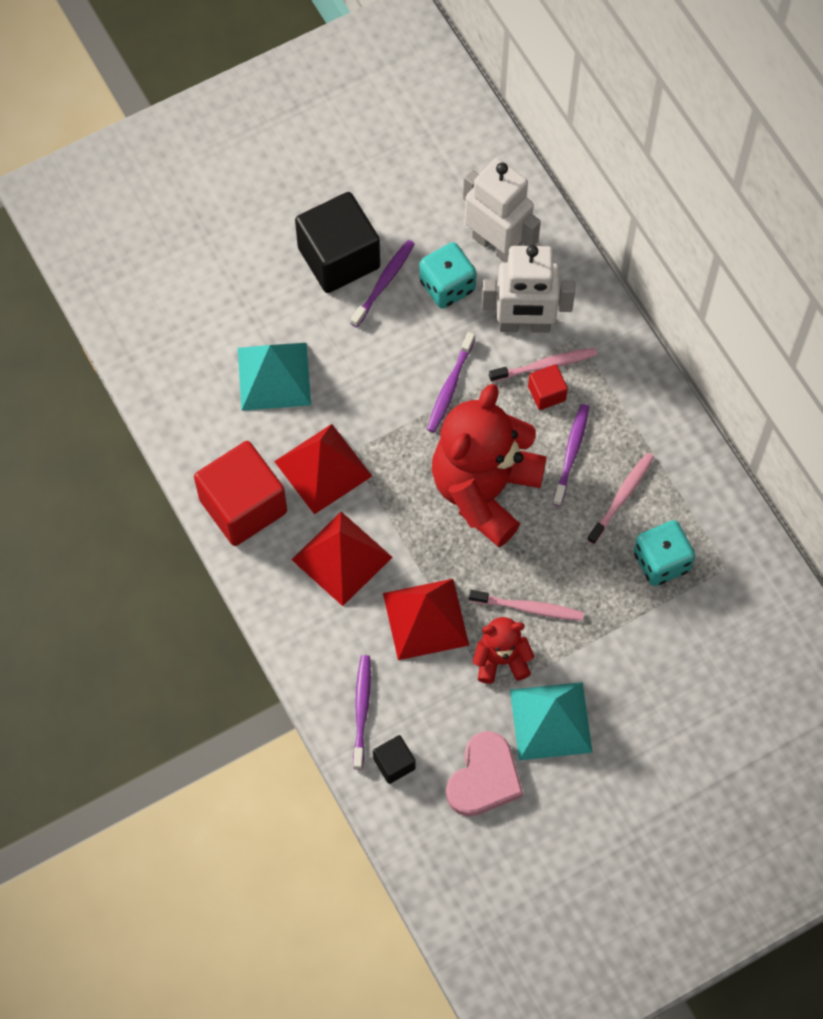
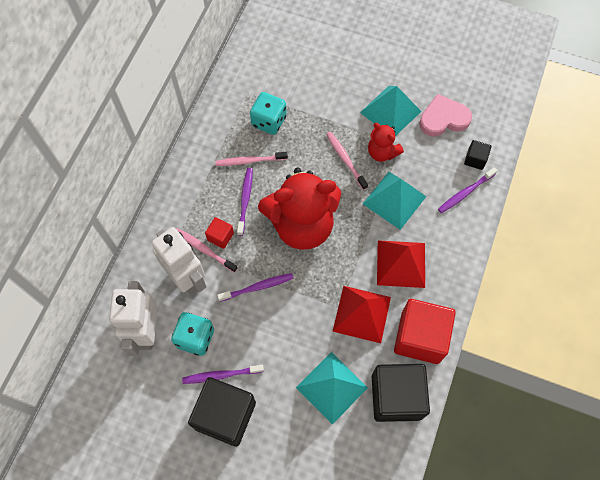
camera: 130 degrees left, 0 degrees up
red pyramid [383,579,469,660] -> turquoise pyramid [363,172,426,230]
purple toothbrush [553,404,589,506] -> purple toothbrush turned 120 degrees clockwise [237,168,253,236]
none -> black cube [372,364,430,422]

